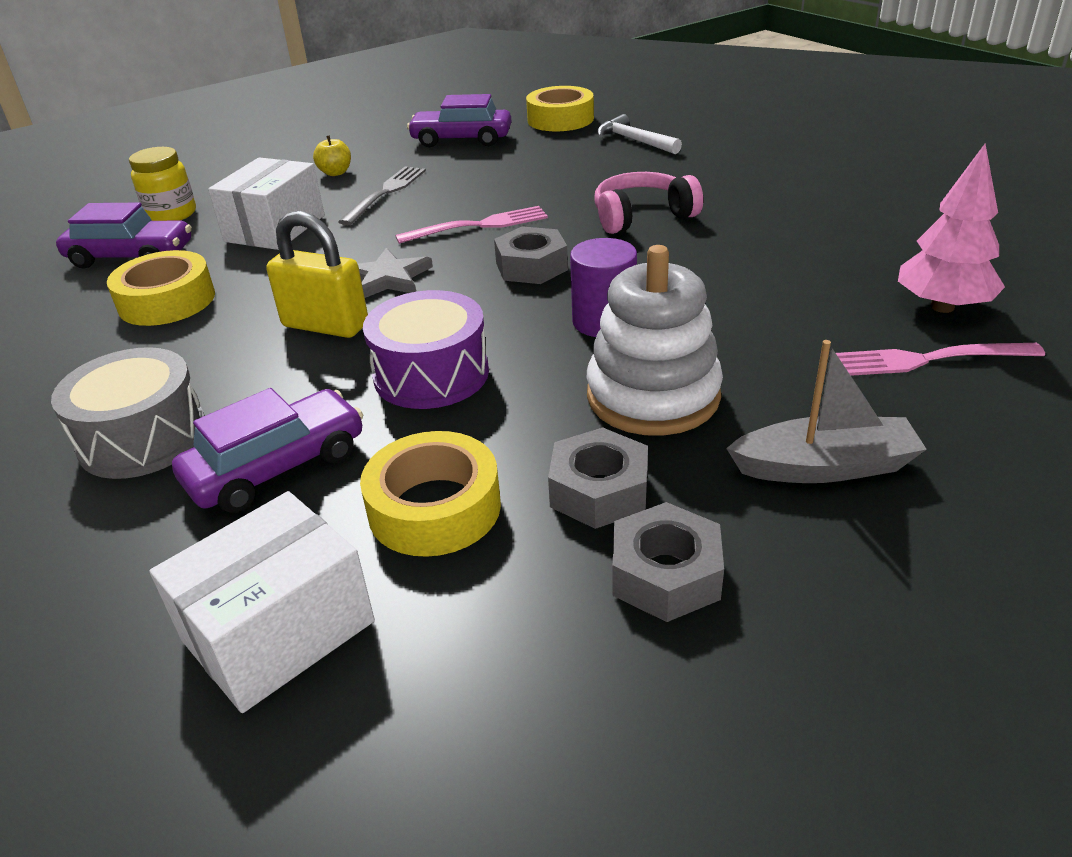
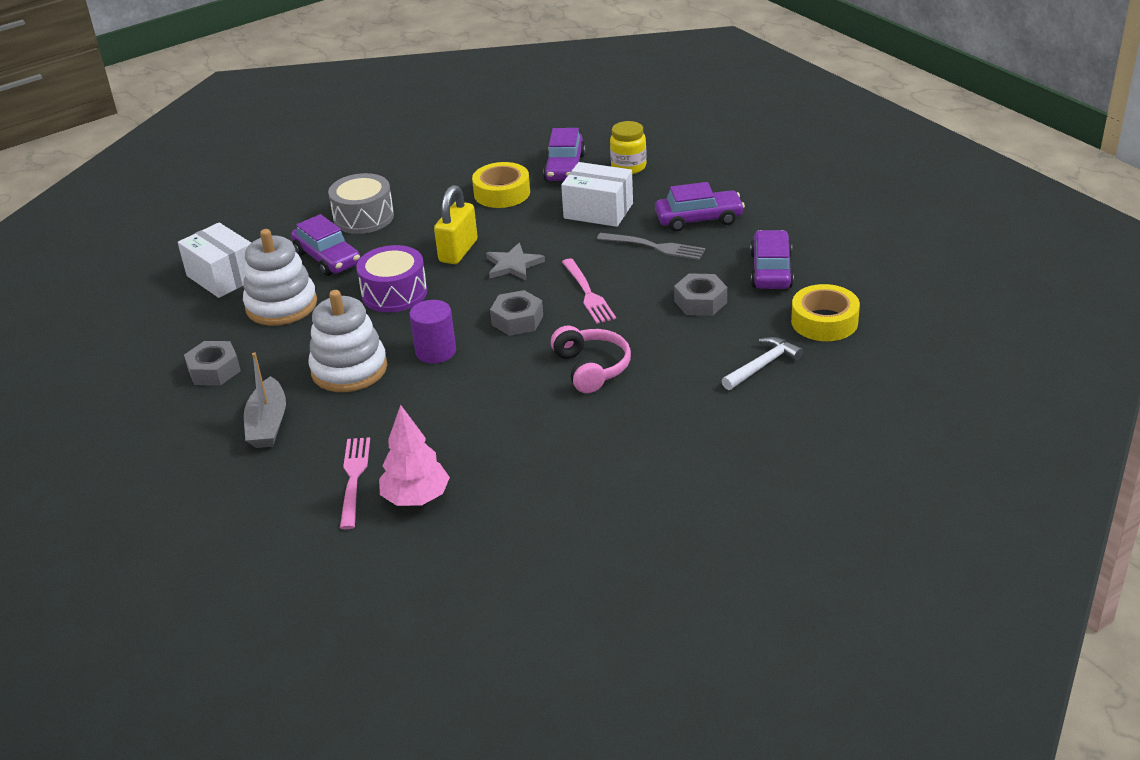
camera: 90 degrees right, 0 degrees up
yellow apple [313,136,351,176] -> purple car [655,182,745,232]
yellow tape [360,431,501,557] -> white stacking toy [243,229,317,326]
grey nut [548,428,648,529] -> grey nut moved to [674,273,727,316]

